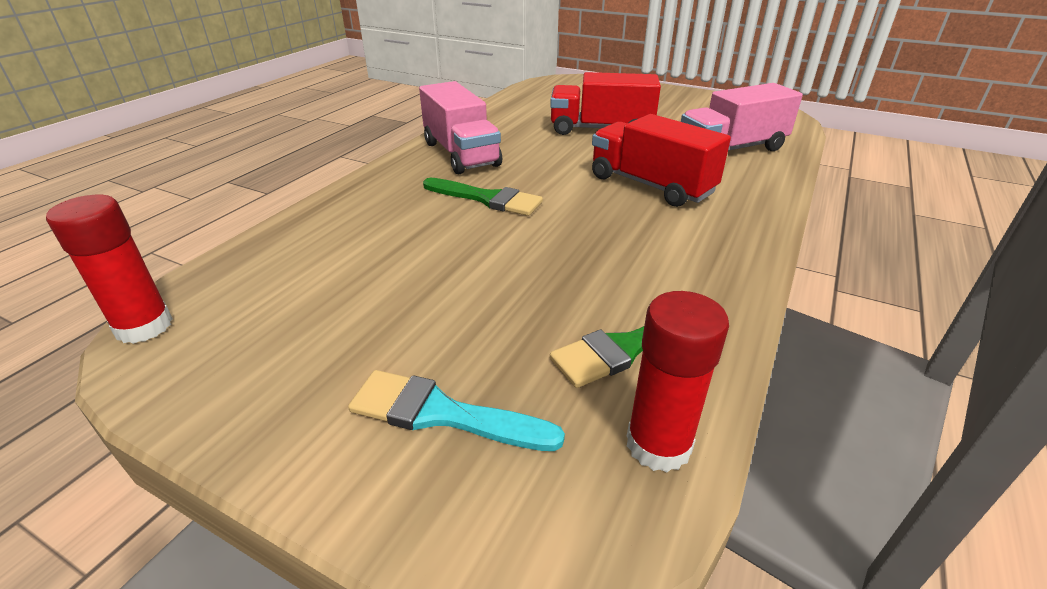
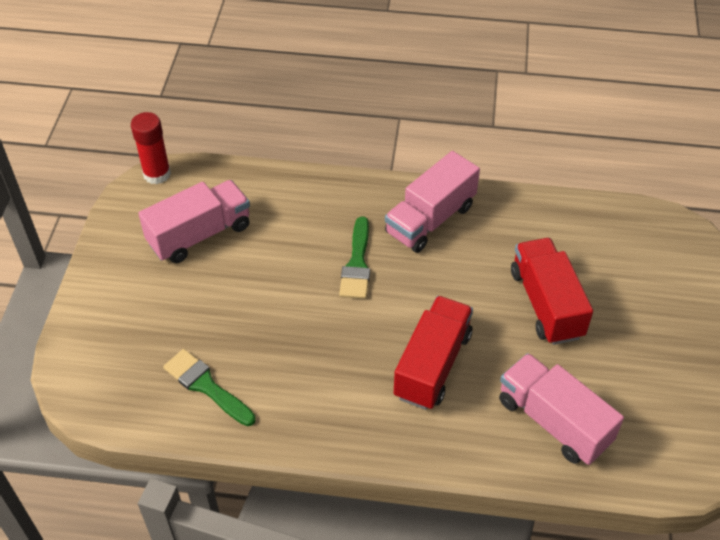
camera: 70 degrees right, 15 degrees up
turquoise brush [348,370,565,451] -> none
red glue stick [627,291,729,472] -> none
none -> pink truck [138,180,250,263]

